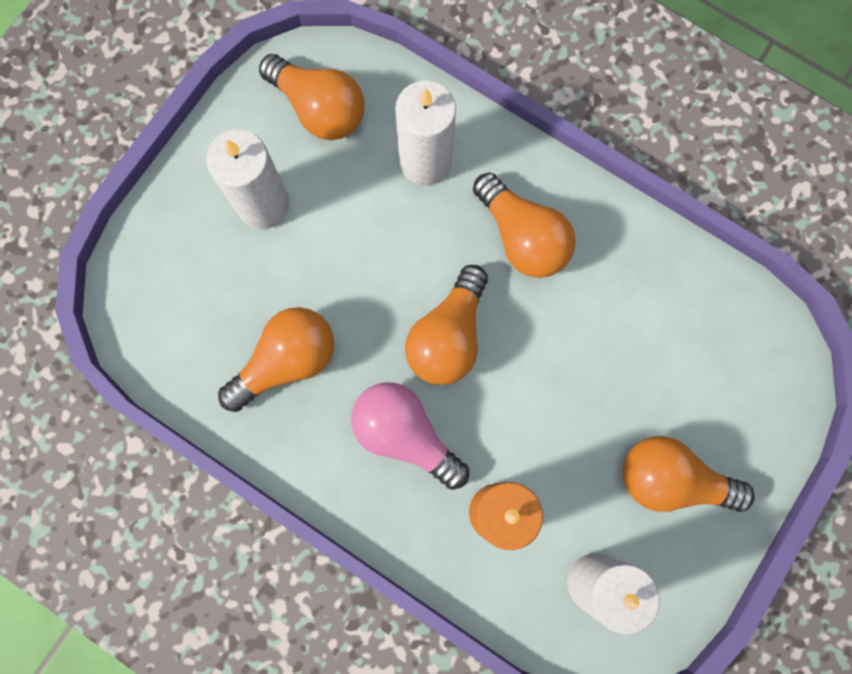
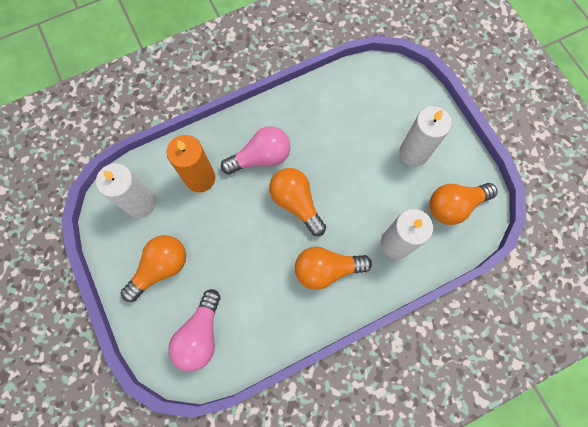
camera: 120 degrees right, 5 degrees down
orange light bulb [218,307,334,412] -> none
none -> pink light bulb [168,289,220,372]

